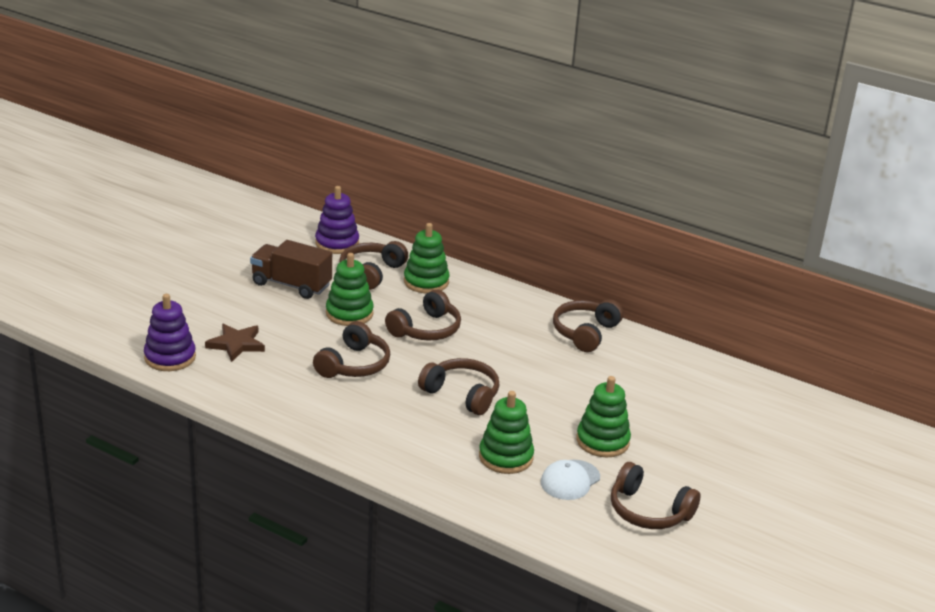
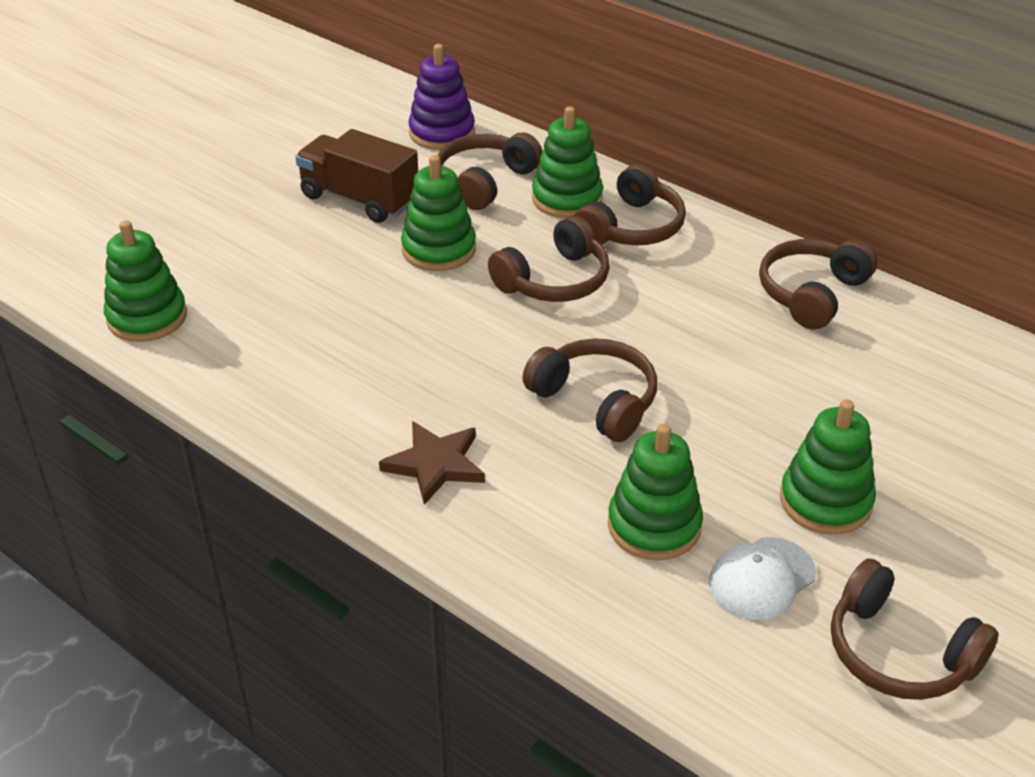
camera: 10 degrees right, 10 degrees up
purple stacking toy [144,294,196,371] -> green stacking toy [104,220,187,342]
brown star [205,324,265,362] -> brown star moved to [379,421,485,505]
brown headphones [313,321,390,378] -> brown headphones moved to [575,164,686,245]

